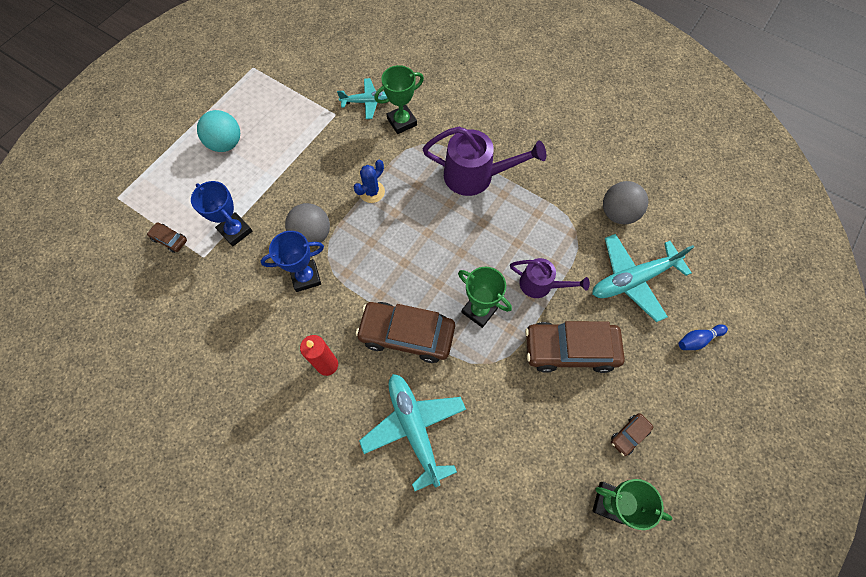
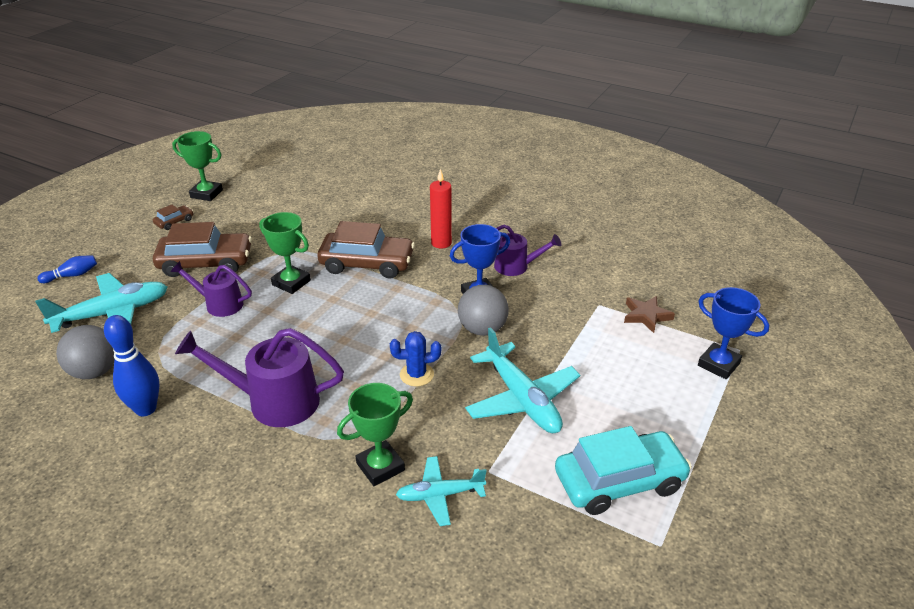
camera: 175 degrees right, 30 degrees down
brown car [147,222,187,253] -> brown star [624,296,675,333]
blue trophy [191,181,253,246] -> blue trophy moved to [698,287,769,379]
turquoise ball [197,110,240,152] -> none
blue cactus [354,160,385,203] -> blue cactus turned 45 degrees clockwise [390,331,441,386]
turquoise plane [359,374,466,491] -> turquoise plane moved to [465,327,580,433]
none -> blue bowling pin [104,315,160,416]
none -> purple watering can [494,225,562,276]
none -> turquoise car [555,426,692,515]

